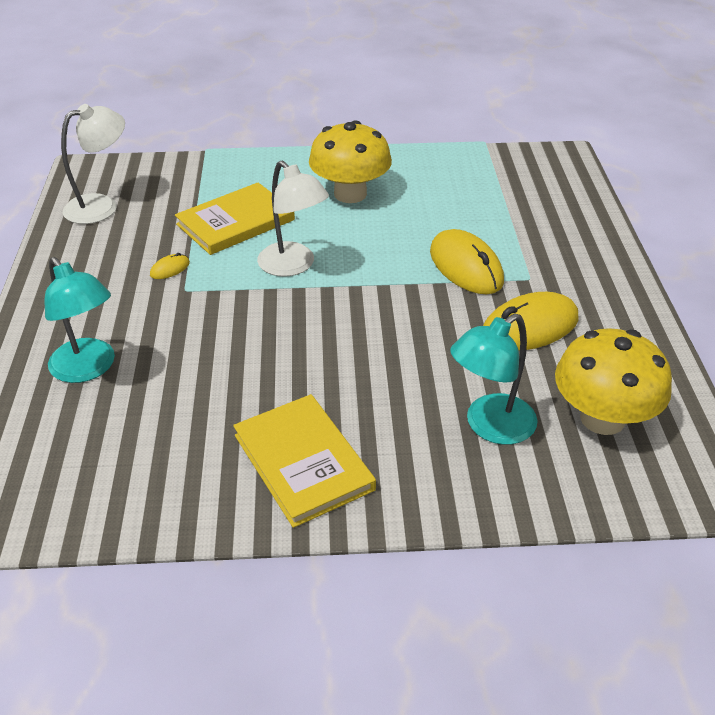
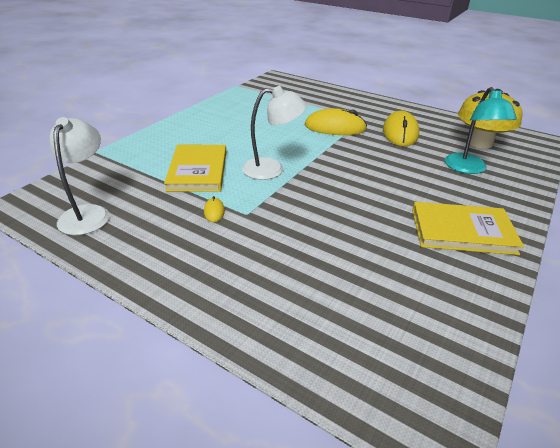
camera: 55 degrees left, 5 degrees down
turquoise lamp [45,257,115,383] -> none
yellow mushroom [309,120,392,203] -> none

